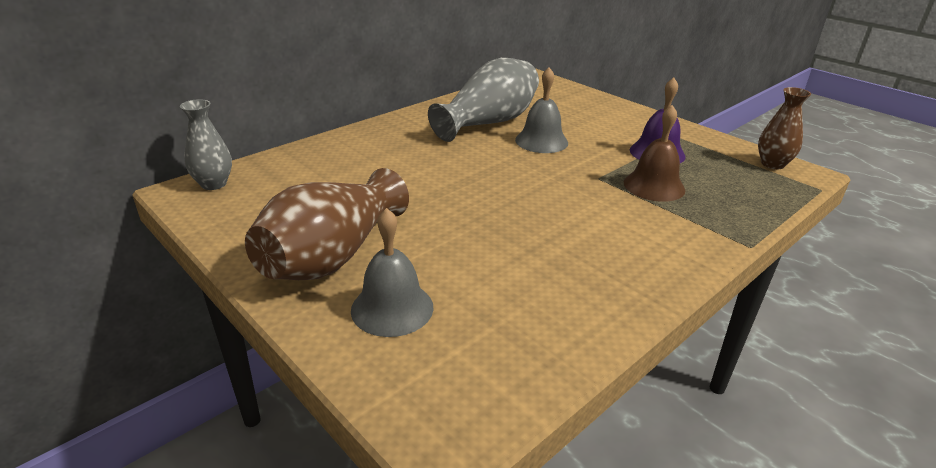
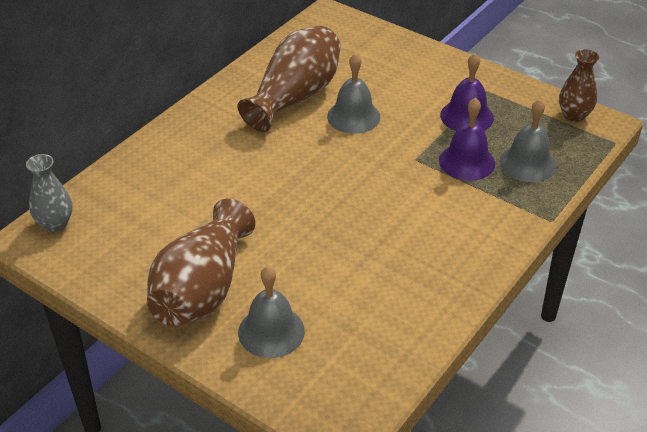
camera: 10 degrees left, 10 degrees up
grey vase [428,58,539,142] -> brown vase [238,26,341,132]
brown bell [624,105,685,202] -> purple bell [439,97,495,181]
none -> grey bell [500,99,556,182]

